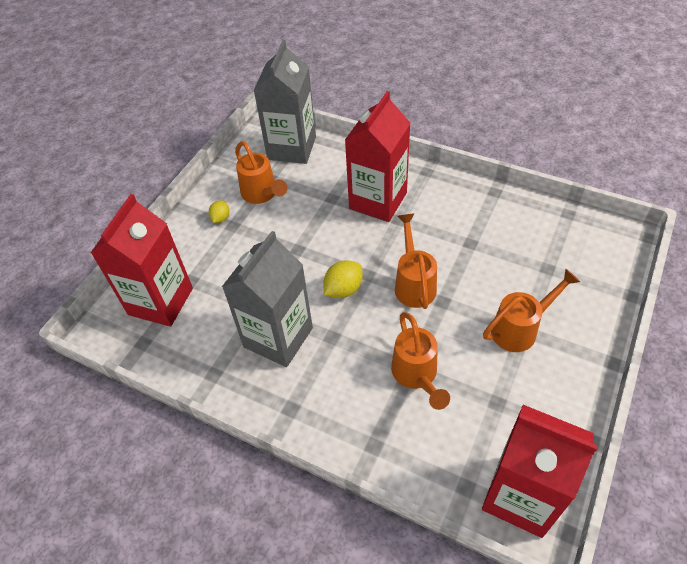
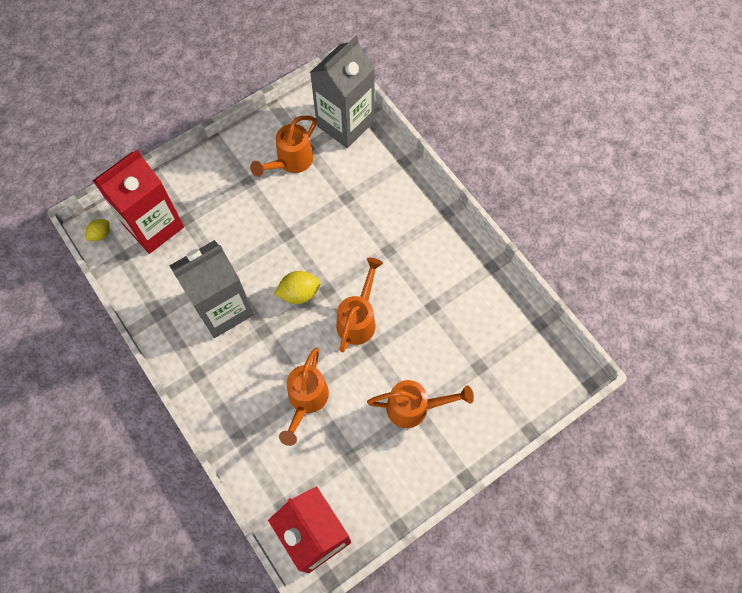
camera: 25 degrees right, 15 degrees up
yellow lemon [209,200,230,223] -> yellow lemon moved to [85,219,109,241]
orange watering can [235,141,288,204] -> orange watering can turned 45 degrees clockwise [250,115,317,177]
red carton [345,91,410,222] -> none

